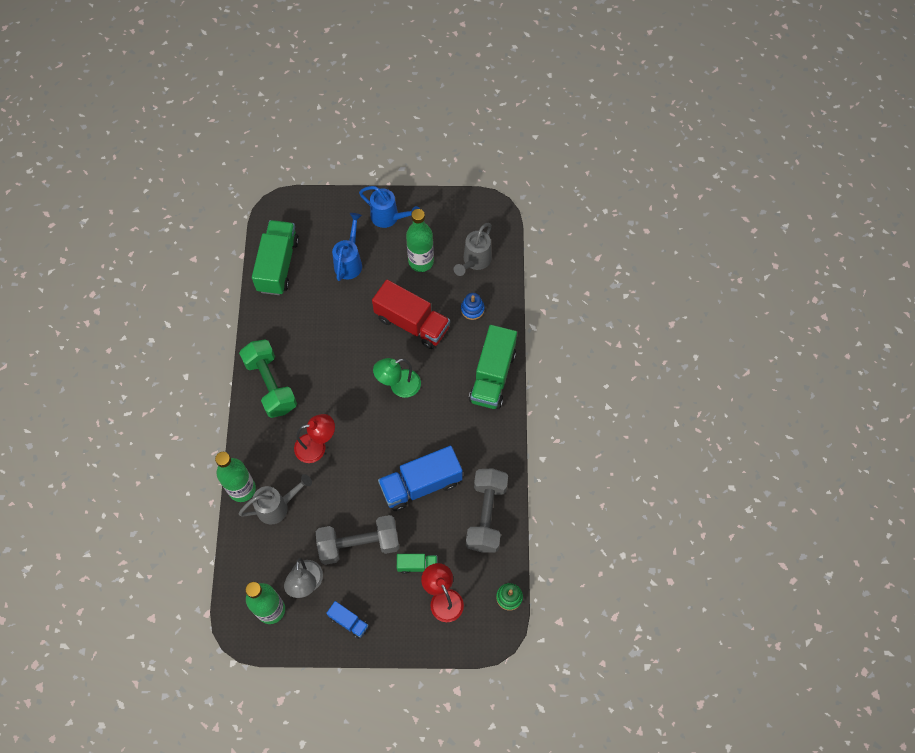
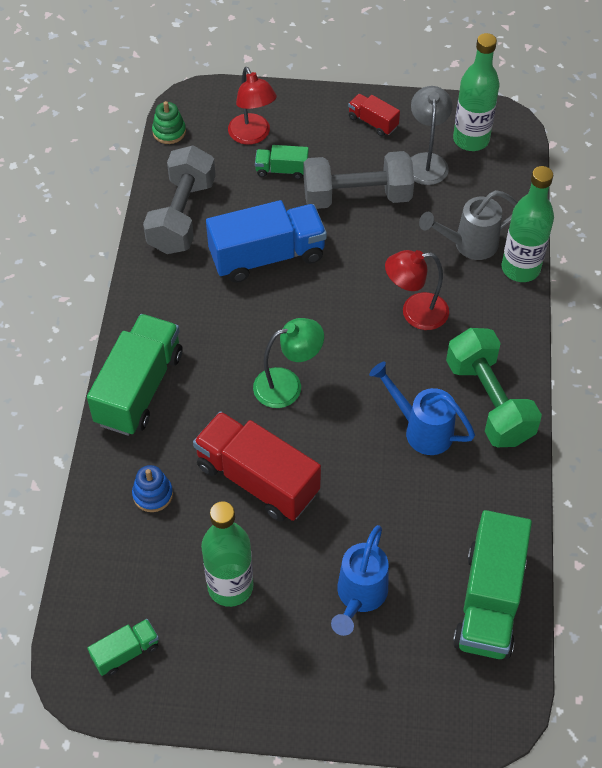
camera: 175 degrees left, 10 degrees down
blue truck [326,601,369,639] -> red truck [348,94,400,136]
blue watering can [359,186,420,228] -> blue watering can moved to [369,362,475,455]
grey watering can [454,223,492,276] -> none
none -> green truck [87,619,159,676]

